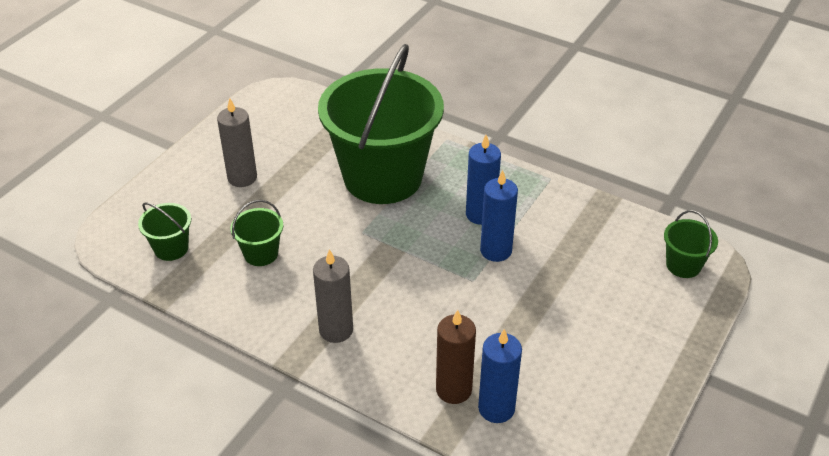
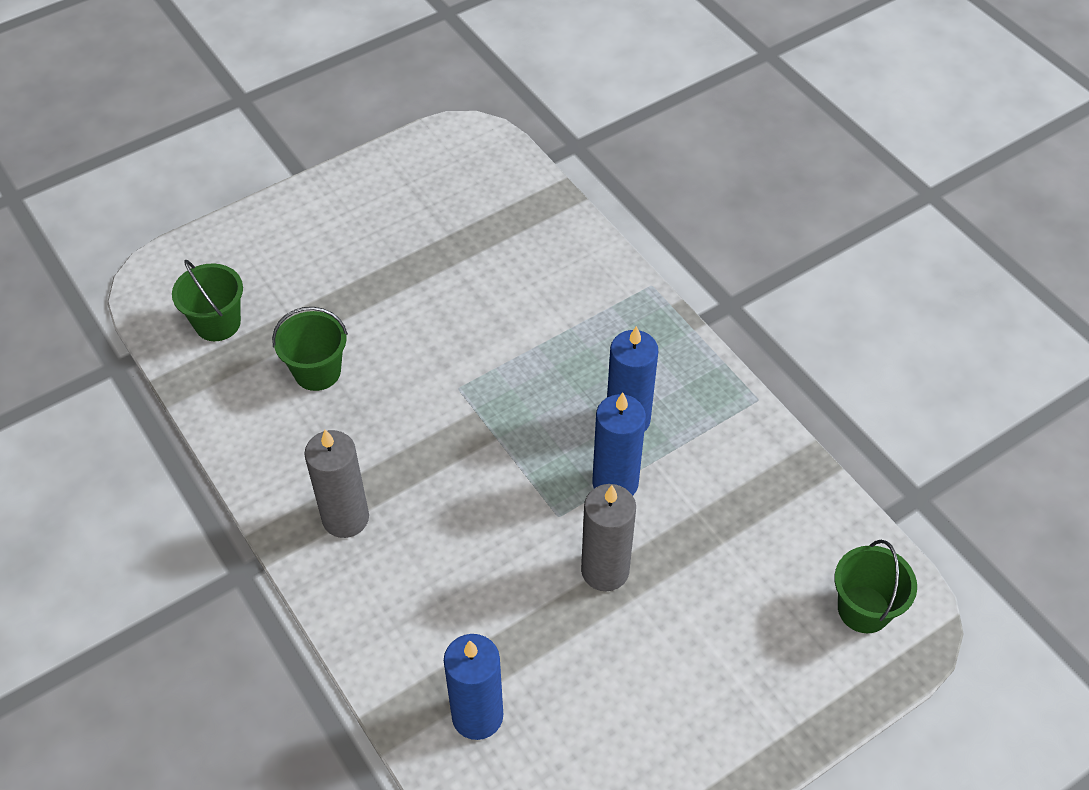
camera: 25 degrees right, 10 degrees up
grey candle [217,98,257,187] -> grey candle moved to [581,484,636,591]
green bucket [318,44,444,204] -> none
brown candle [436,310,476,404] -> none

